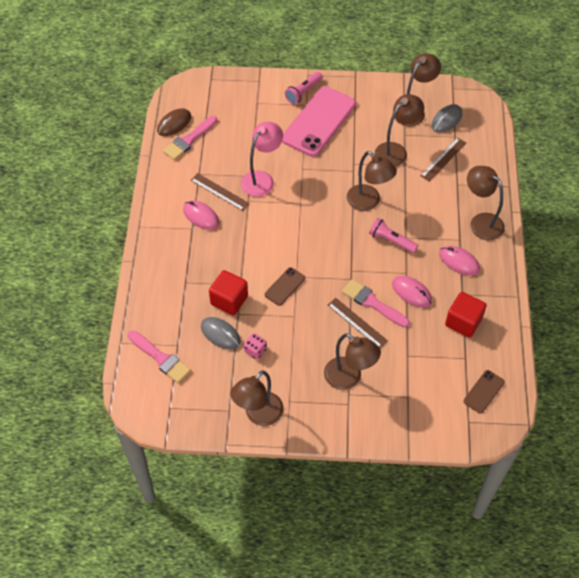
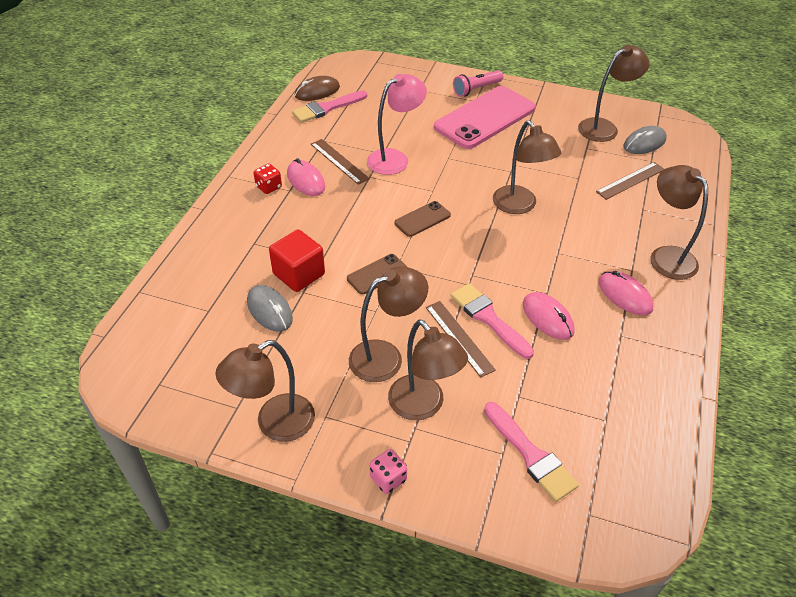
camera: 15 degrees right, 10 degrees down
pink brush [128,330,191,383] -> pink brush moved to [484,402,579,502]
pink dice [244,333,267,360] -> pink dice moved to [369,449,407,494]
pink flashlight [369,218,418,253] -> none
brown lamp [375,94,424,167] -> brown lamp moved to [349,266,428,382]
red cube [445,292,487,338] -> none
brown phone [463,370,505,414] -> brown phone moved to [394,201,451,237]
none -> red dice [254,164,282,194]

